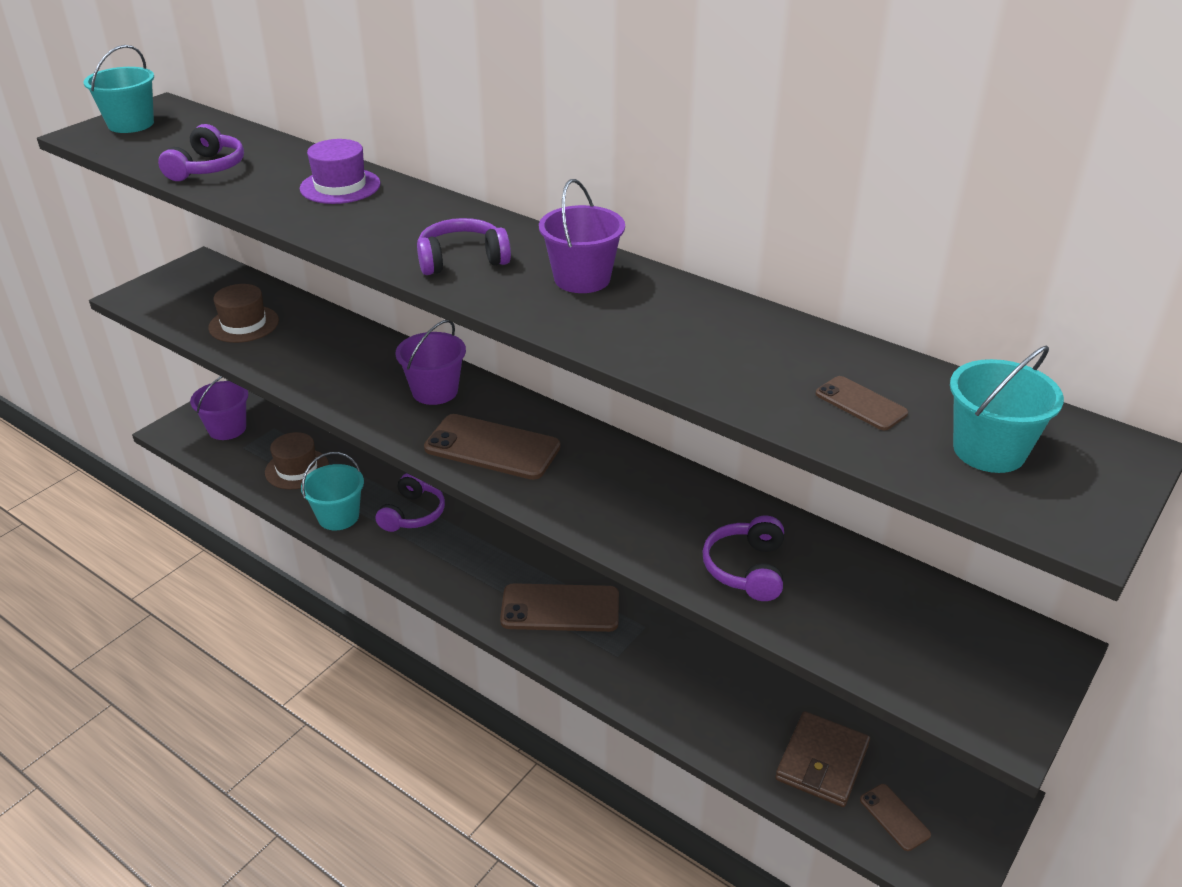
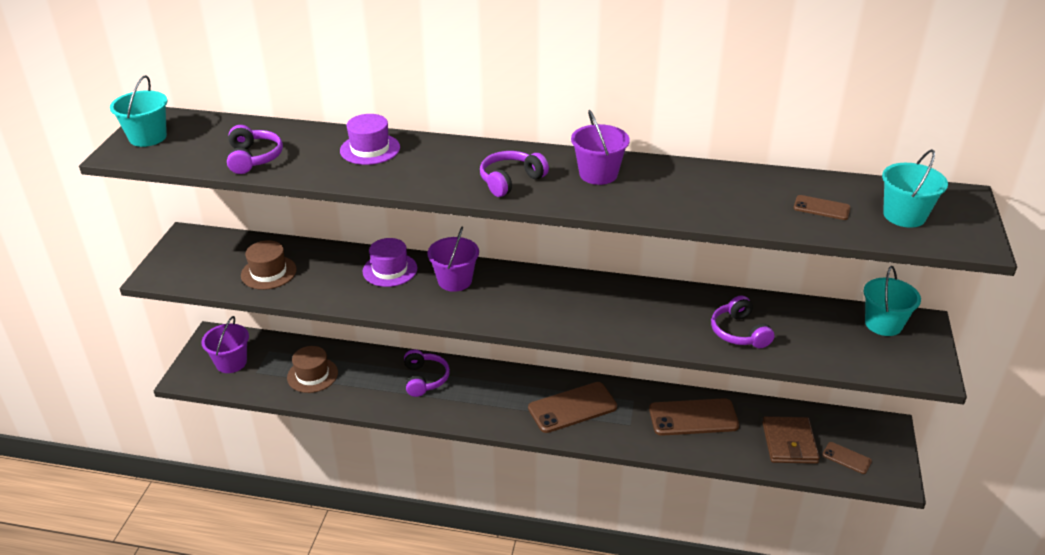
camera: 25 degrees left, 0 degrees up
turquoise bucket [301,452,364,530] -> turquoise bucket moved to [863,266,921,336]
brown phone [424,414,561,480] -> brown phone moved to [649,398,739,436]
none -> purple hat [362,238,417,287]

